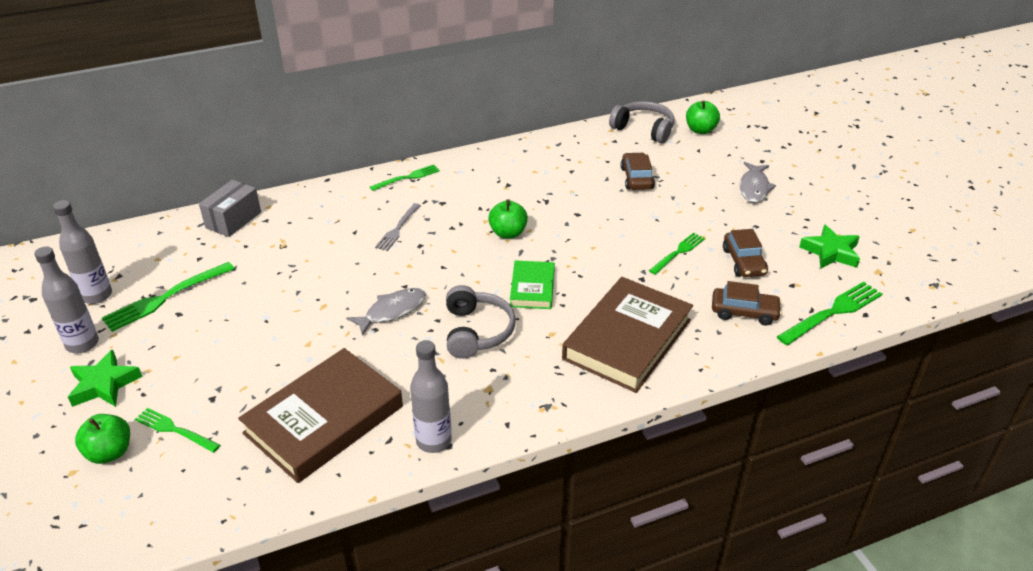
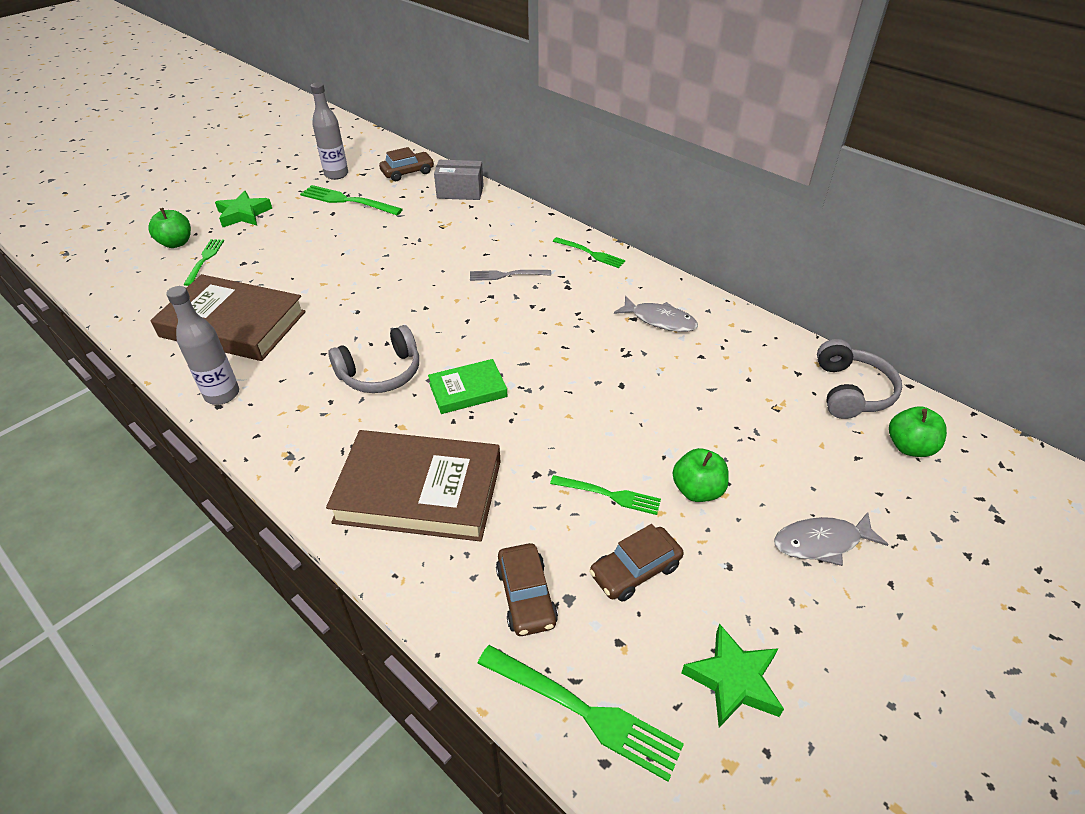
camera: 65 degrees right, 5 degrees up
grey bottle [34,246,99,353] -> none
grey fish [346,288,426,336] -> grey fish moved to [614,296,698,332]
green apple [488,199,528,239] -> green apple moved to [672,448,729,502]
brown car [621,152,655,190] -> brown car moved to [379,147,434,181]

